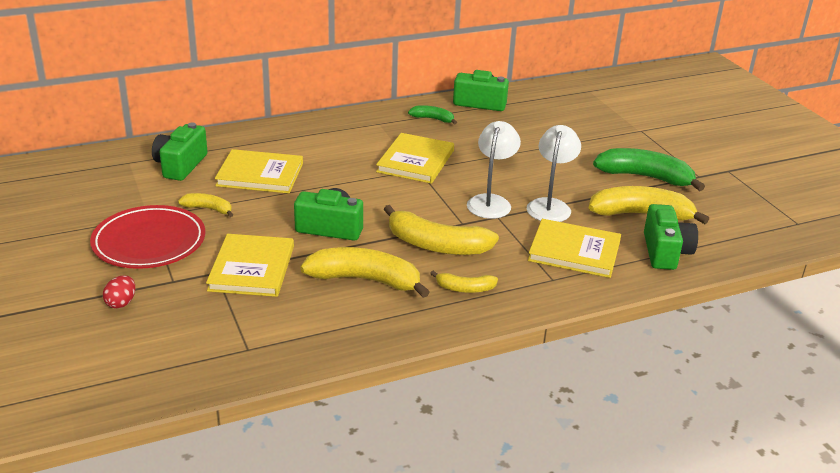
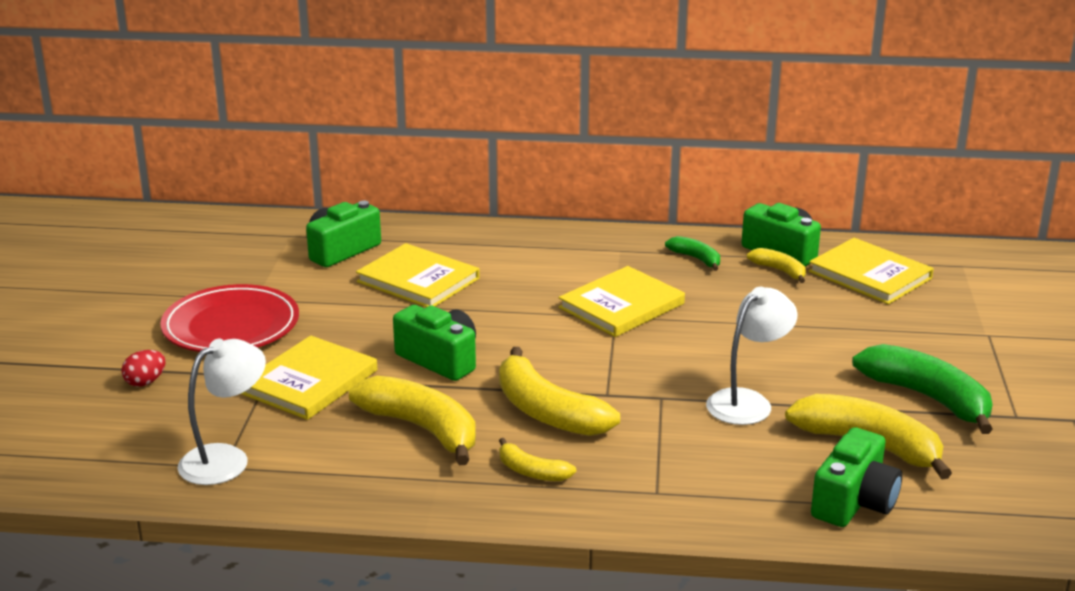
camera: 30 degrees right, 5 degrees down
yellow banana [178,193,233,217] -> yellow banana moved to [747,248,806,283]
white lamp [467,121,521,219] -> white lamp moved to [178,338,266,485]
yellow book [528,219,621,278] -> yellow book moved to [808,238,934,304]

